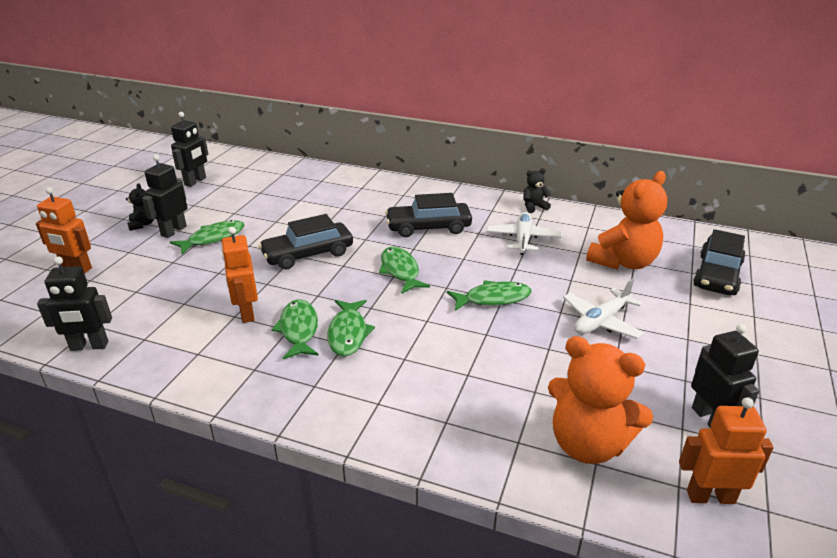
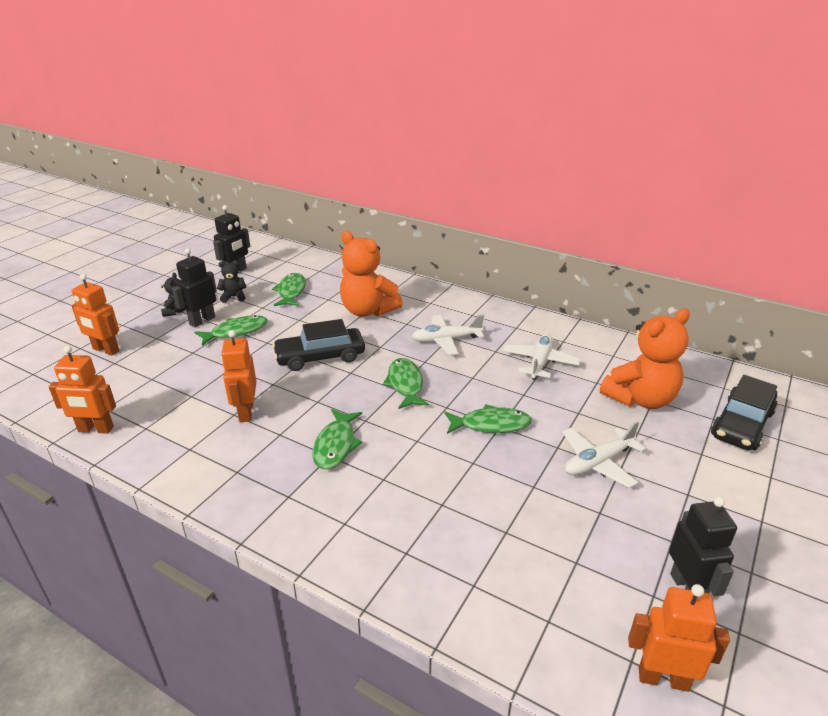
camera: 10 degrees right, 0 degrees up
black robot [37,257,112,351] -> orange robot [49,346,116,434]
green fish [271,299,319,359] -> green fish moved to [272,273,306,306]
black car [385,193,472,237] -> white plane [412,315,484,355]
black teddy bear [524,168,551,213] -> black teddy bear moved to [217,260,246,303]
orange teddy bear [548,336,653,464] -> orange teddy bear moved to [340,231,403,317]

